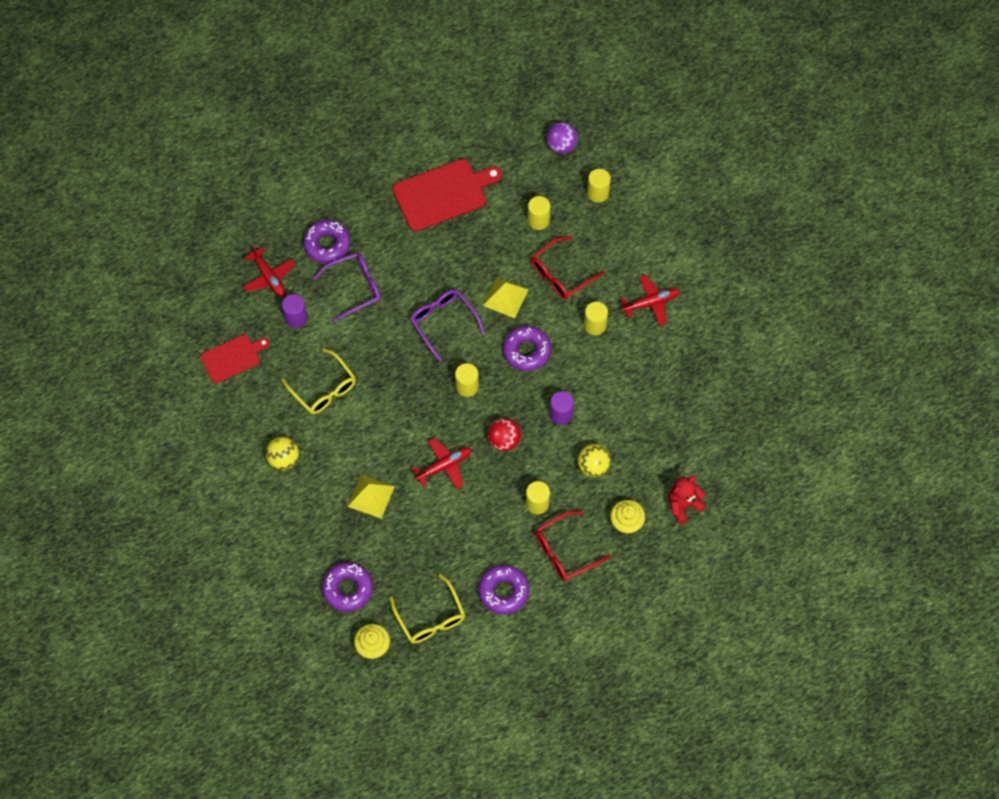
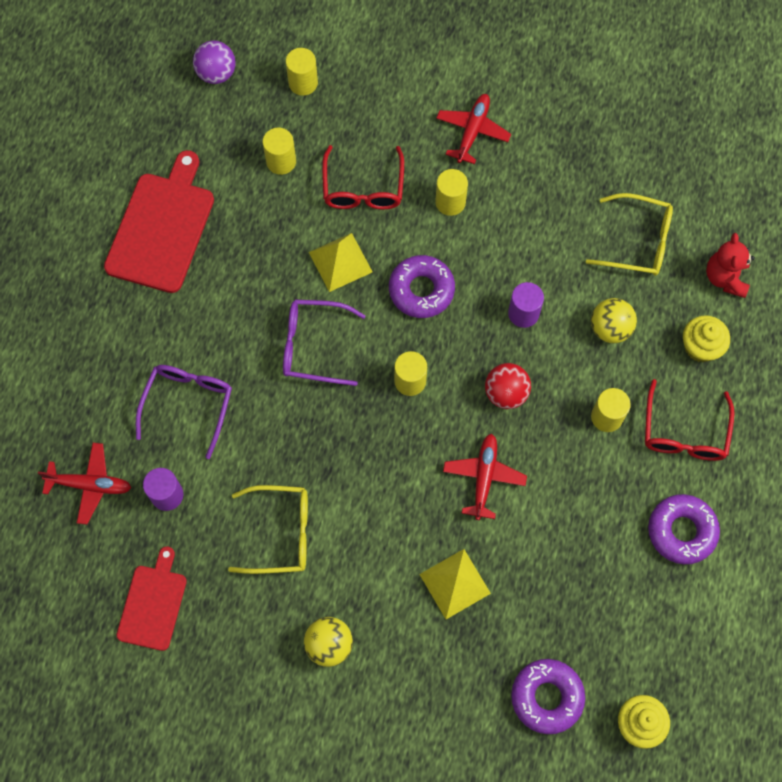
camera: 50 degrees left, 5 degrees up
purple donut [303,220,351,263] -> none
yellow glasses [389,574,465,644] -> yellow glasses moved to [586,193,673,276]

